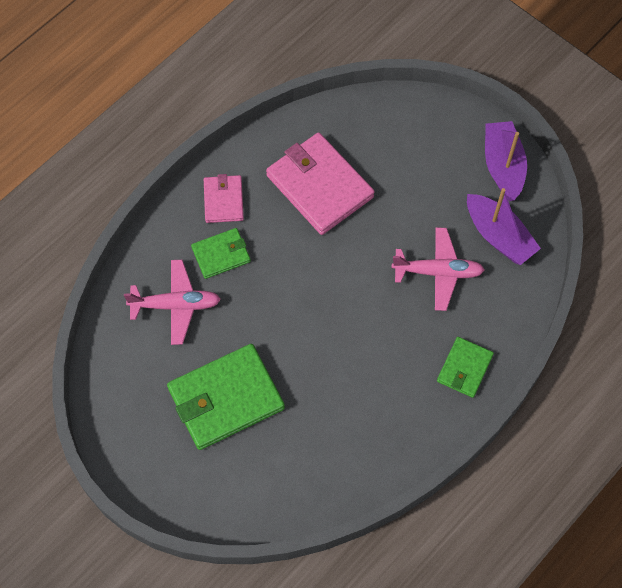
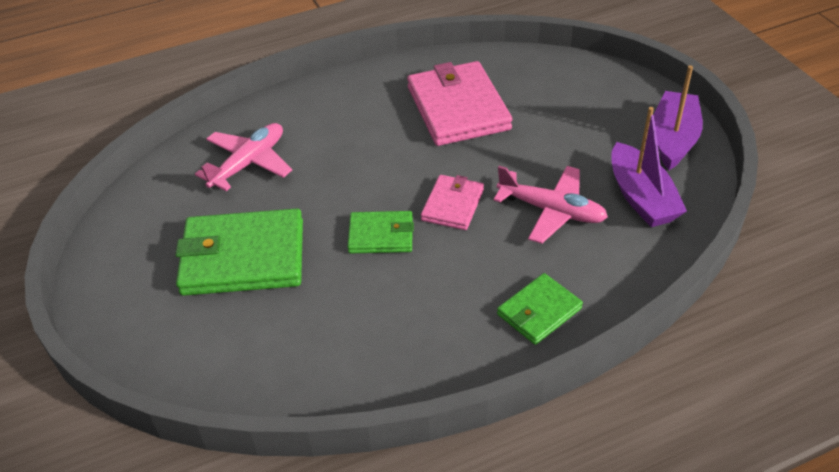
camera: 25 degrees right, 20 degrees down
pink plane [124,260,221,345] -> pink plane turned 75 degrees counterclockwise [195,123,292,191]
green wallet [191,228,251,279] -> green wallet moved to [348,211,414,253]
pink wallet [204,174,244,223] -> pink wallet moved to [421,175,484,230]

